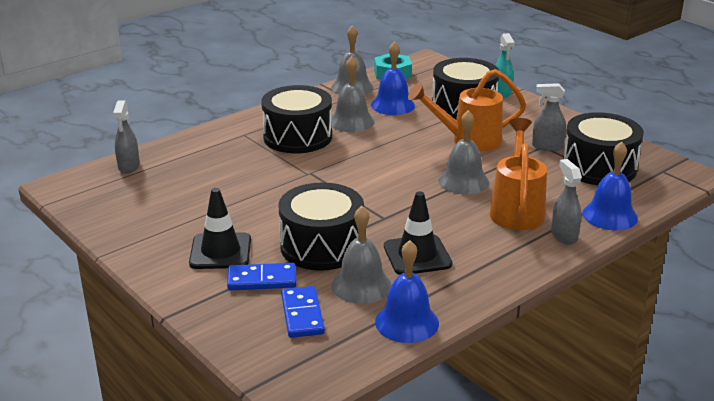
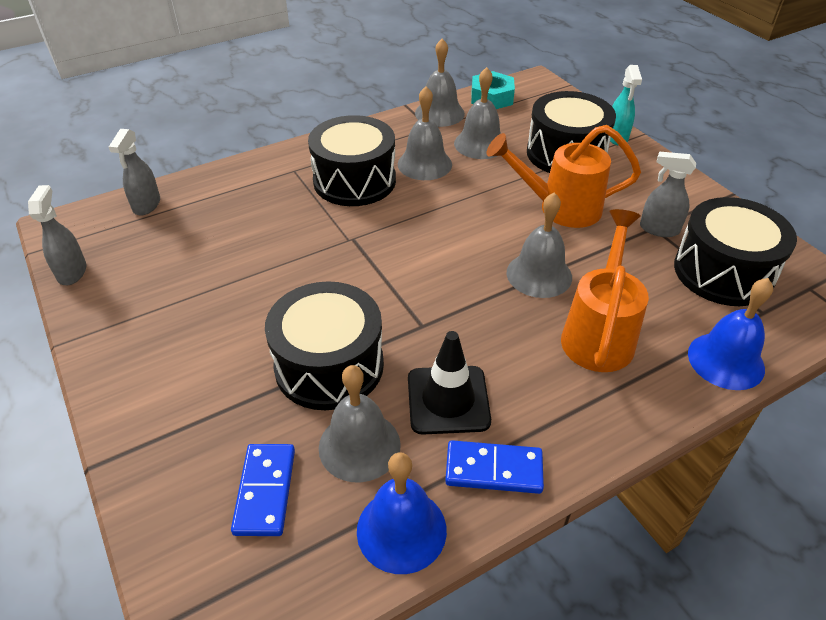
camera: 10 degrees right, 15 degrees up
black traffic cone [189,188,251,269] -> none
blue domino [227,263,296,291] -> blue domino moved to [445,440,544,494]
blue bell [371,41,415,115] -> grey bell [454,67,501,159]
grey spray bottle [551,159,582,245] -> grey spray bottle moved to [28,185,86,285]

